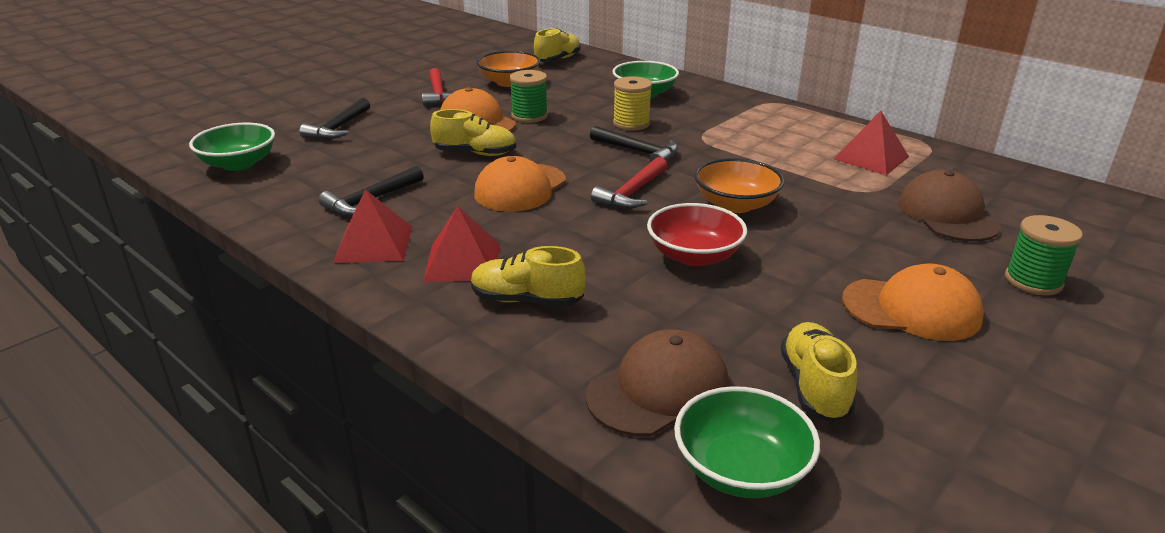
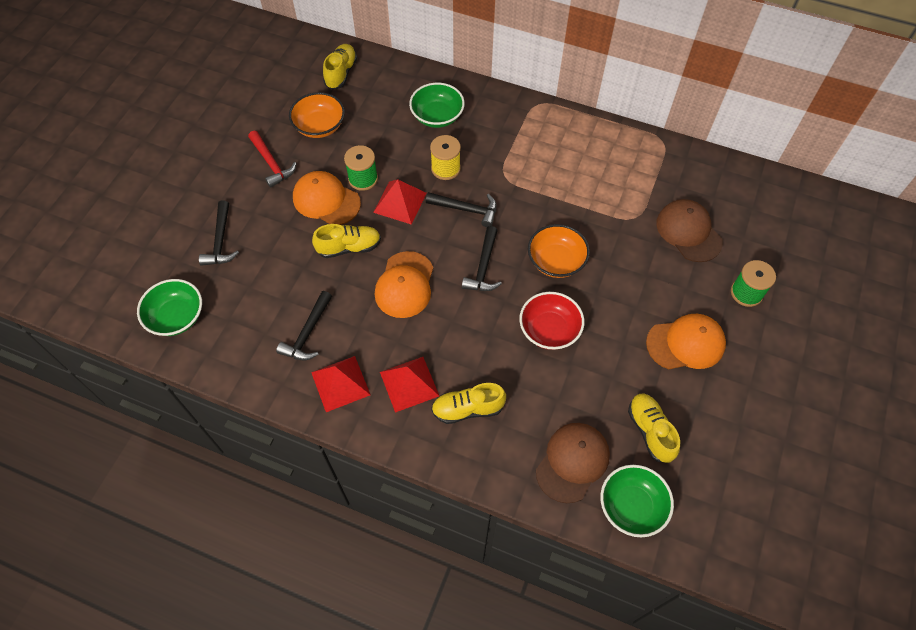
camera: 20 degrees left, 30 degrees up
red hammer [591,157,667,209] -> black hammer [462,226,502,291]
red pyramid [833,111,909,175] -> red pyramid moved to [373,179,427,225]

